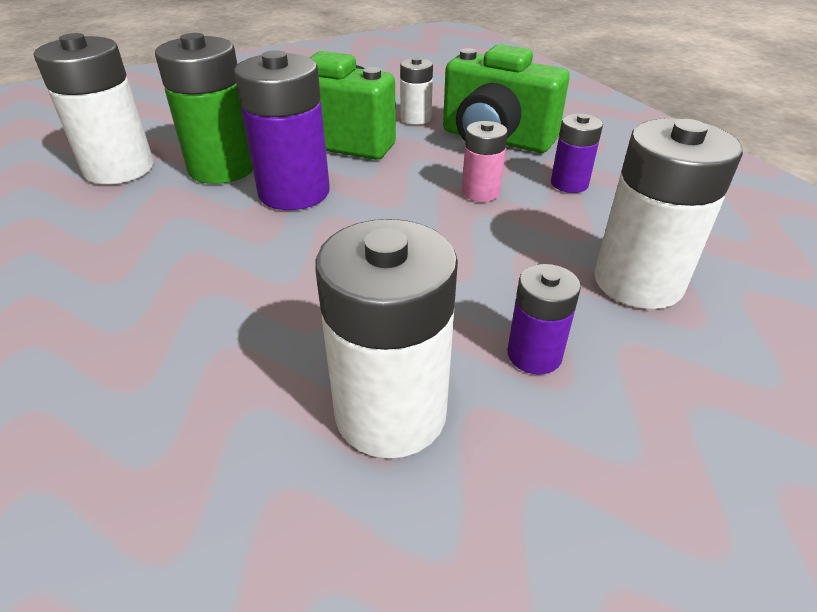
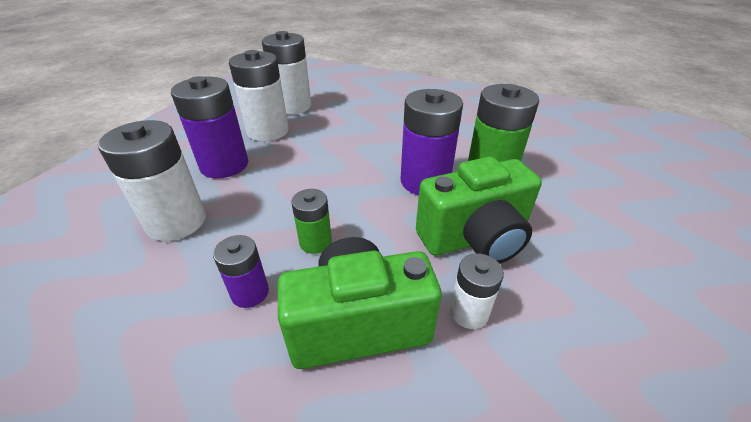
camera: 140 degrees right, 0 degrees up
white battery [34,33,154,184] -> white battery moved to [262,31,312,114]
pink battery [462,121,508,202] -> green battery [291,189,332,254]
purple battery [508,264,581,375] -> purple battery [171,76,248,178], size x1.85

